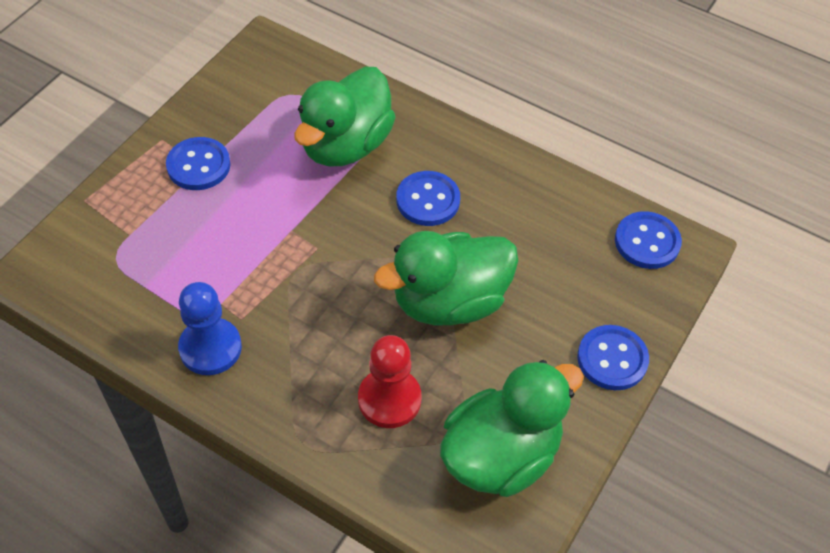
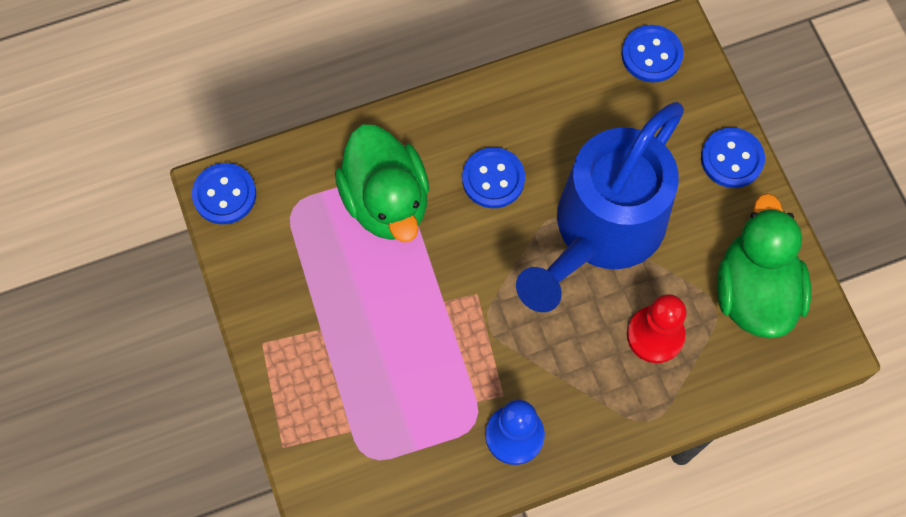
camera: 50 degrees left, 15 degrees up
blue button [166,137,231,190] -> blue button moved to [192,163,256,224]
green duck [374,231,518,325] -> blue watering can [516,102,684,312]

